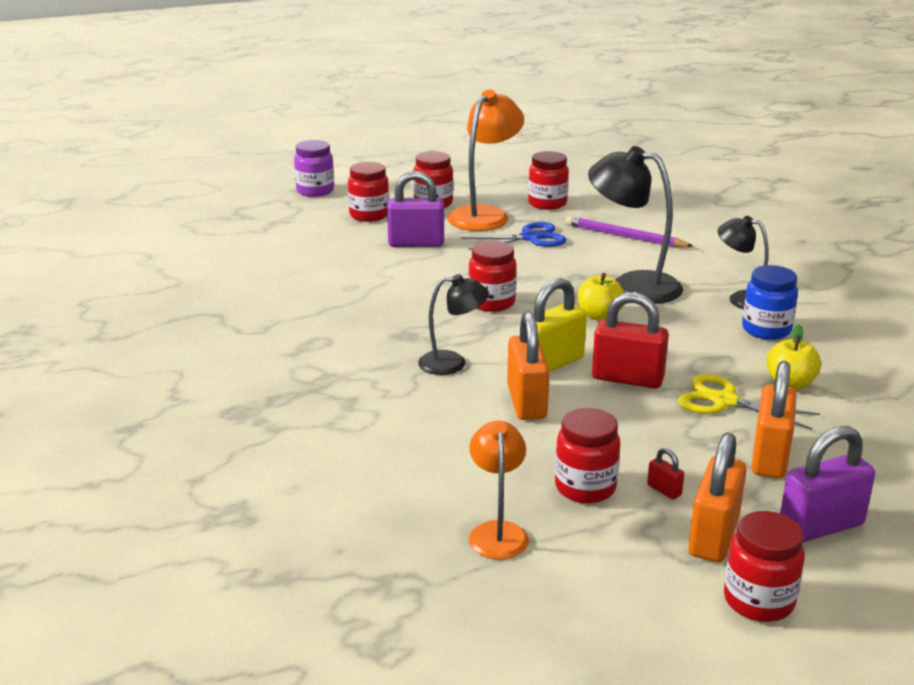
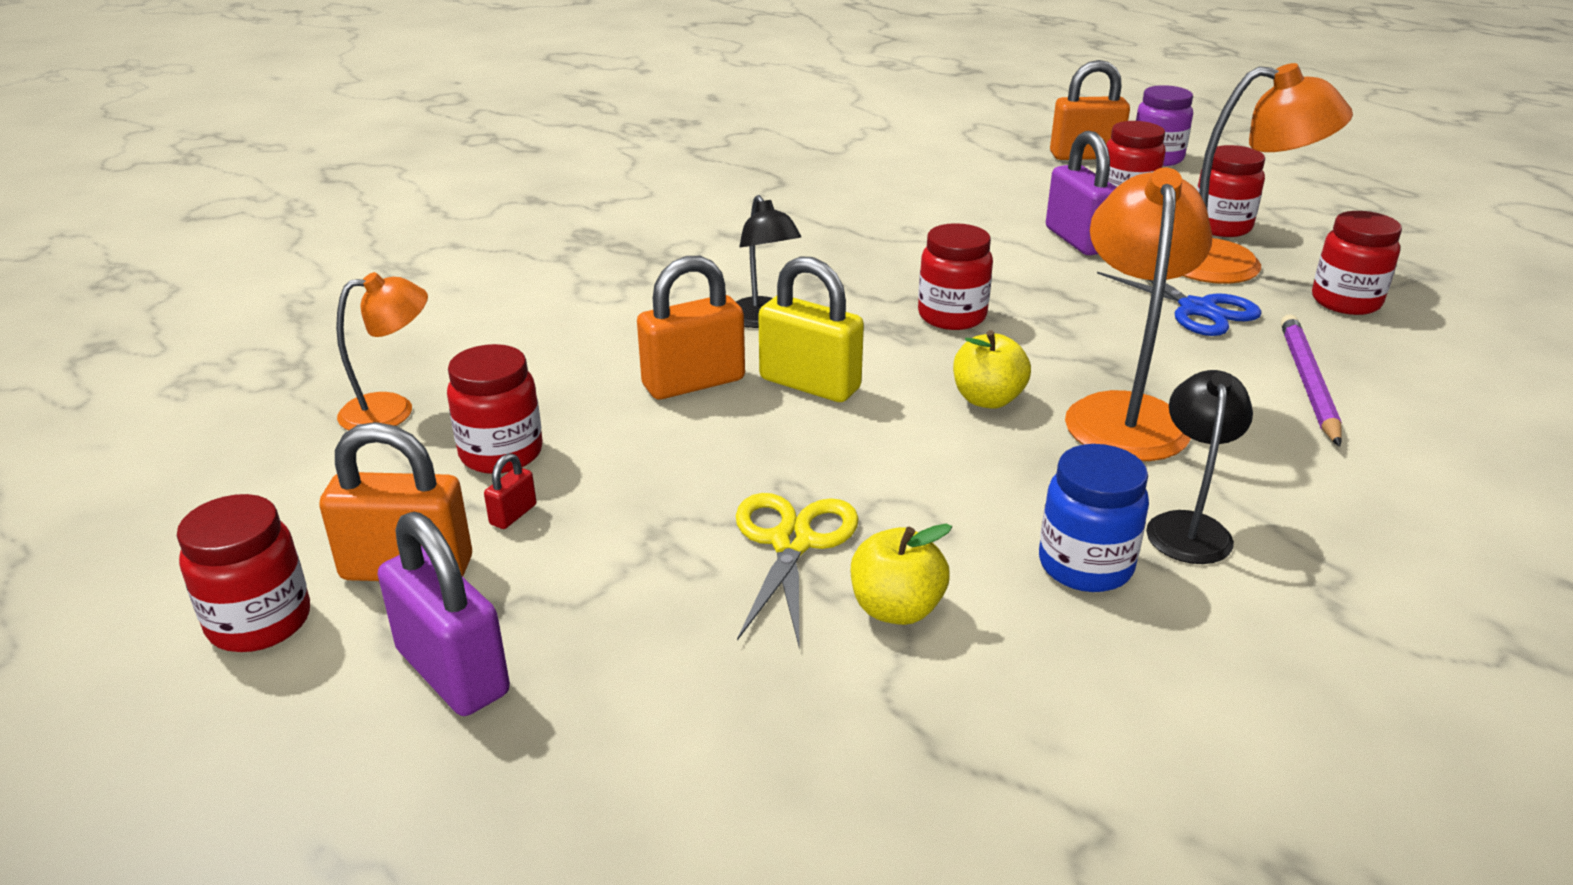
camera: 70 degrees right, 5 degrees up
black lamp [588,146,683,304] -> orange lamp [1065,167,1213,461]
red padlock [592,292,669,389] -> none
orange padlock [751,361,796,478] -> orange padlock moved to [1050,60,1130,160]

